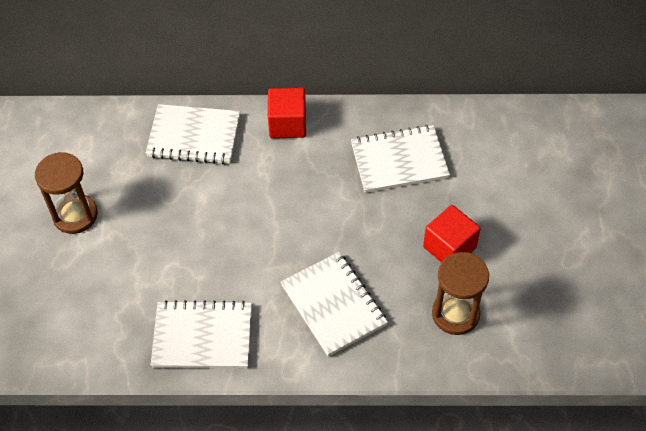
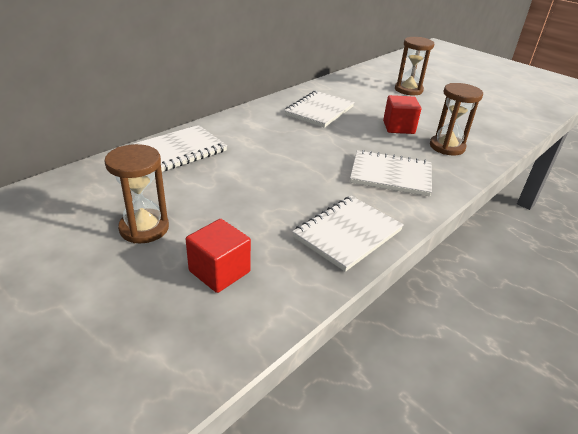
camera: 50 degrees left, 20 degrees down
red cube [268,88,306,138] -> red cube moved to [186,219,251,293]
none -> brown hourglass [395,37,434,96]

